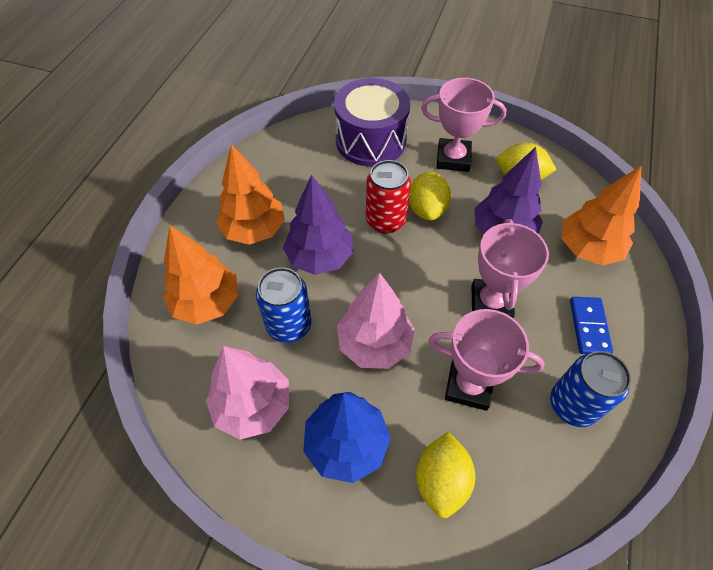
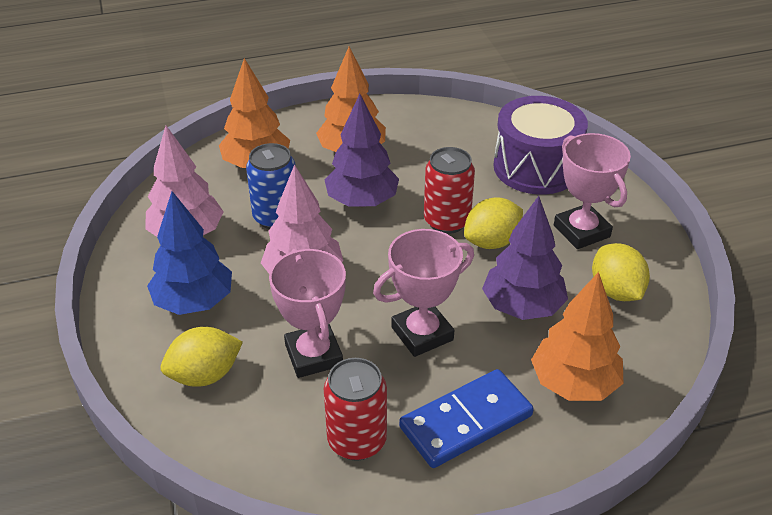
camera: 55 degrees right, 15 degrees down
blue can [550,351,631,427] -> red can [324,358,387,461]
blue domino [570,297,613,354] -> blue domino [399,369,534,468], size x1.58

